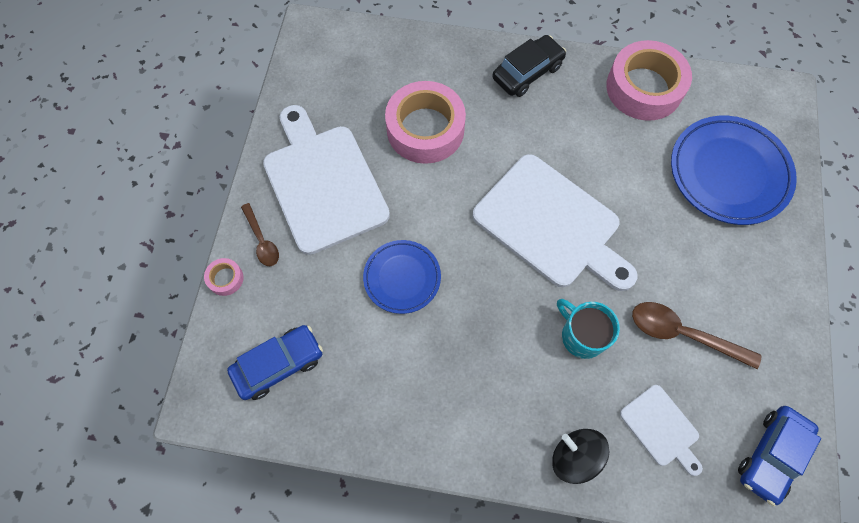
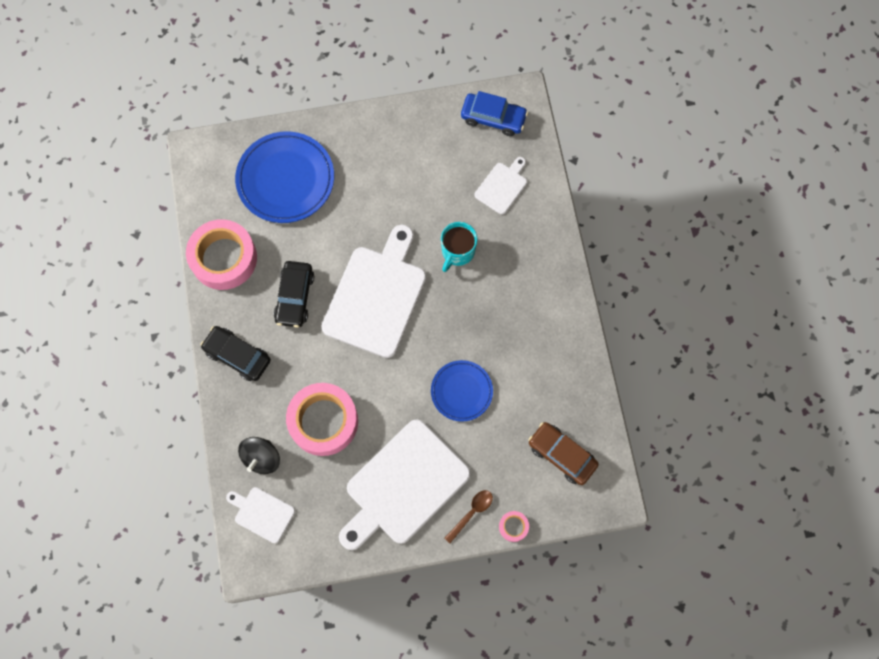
camera: 110 degrees left, 5 degrees up
blue car [227,325,323,400] -> brown car [528,422,599,485]
black spinning top [552,429,609,484] -> black spinning top moved to [238,437,280,474]
brown spoon [632,302,762,369] -> none
none -> white cutting board [226,487,295,543]
none -> black car [274,261,314,328]

